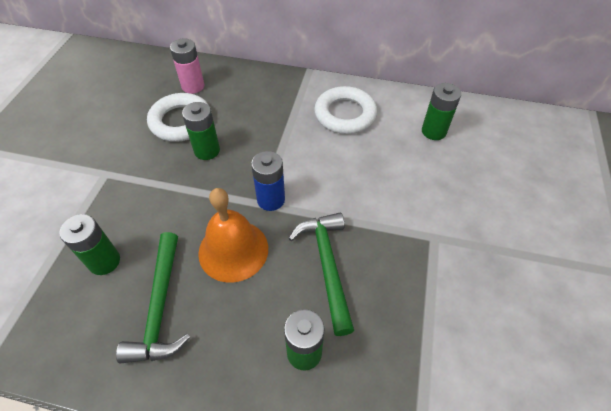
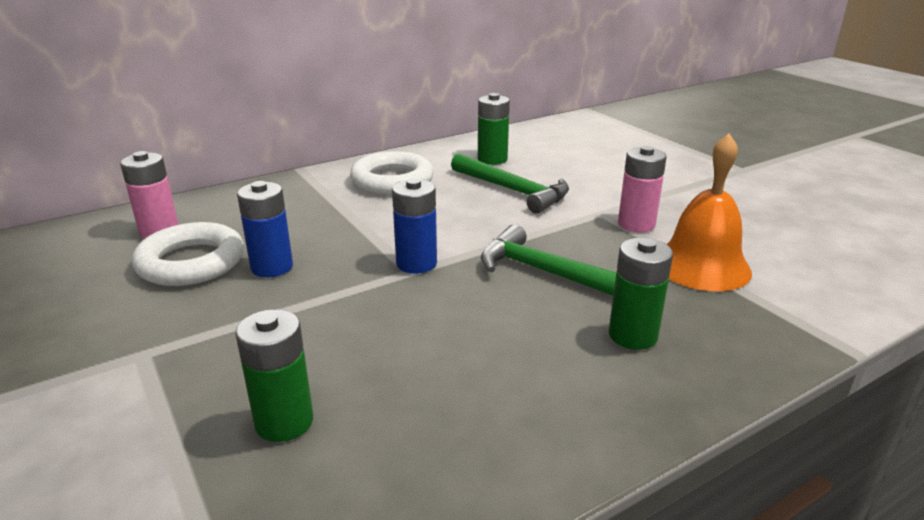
camera: 45 degrees left, 25 degrees down
green hammer [116,232,190,364] -> green hammer moved to [451,153,569,214]
green battery [182,102,220,160] -> blue battery [237,181,293,277]
orange bell [198,188,268,283] -> orange bell moved to [667,134,752,291]
none -> pink battery [618,146,667,233]

